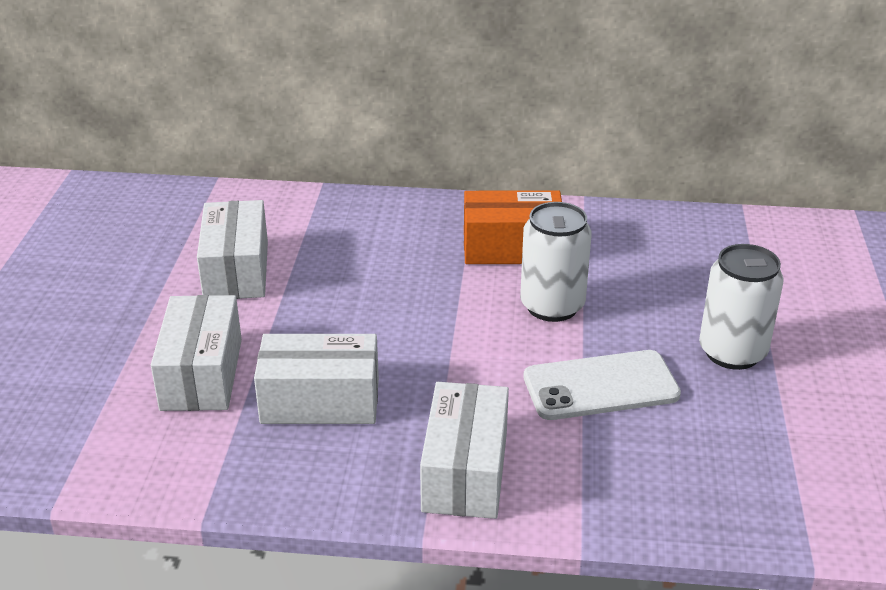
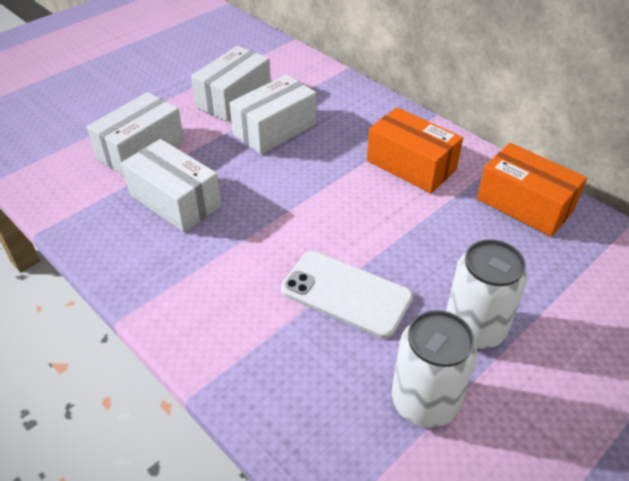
camera: 40 degrees right, 10 degrees up
white box [420,382,509,519] -> white box moved to [230,75,316,154]
white can [520,202,592,322] -> white can moved to [392,310,477,428]
none -> orange box [477,143,587,237]

